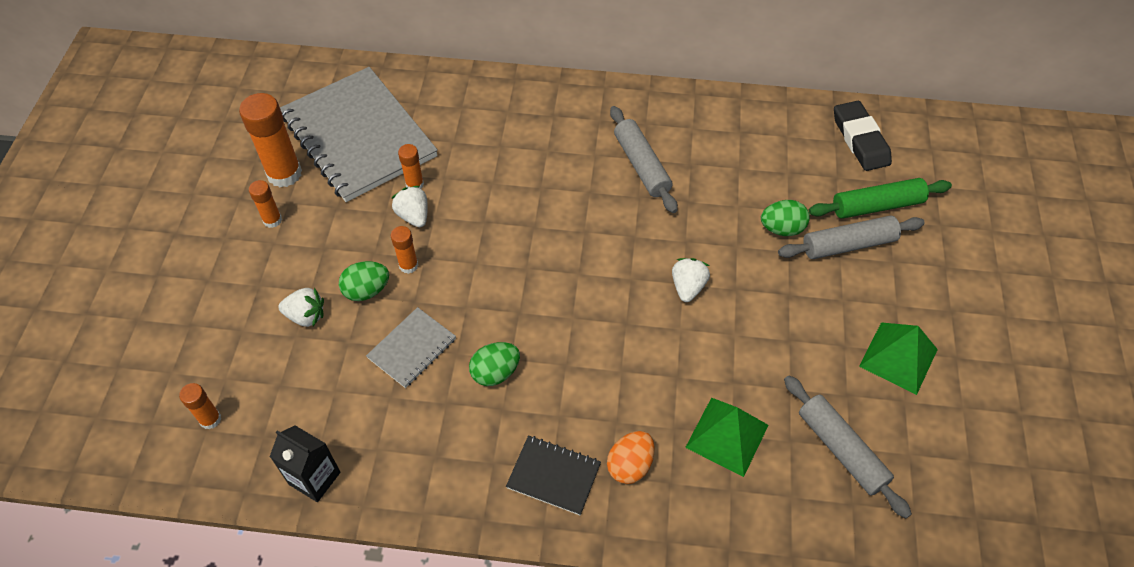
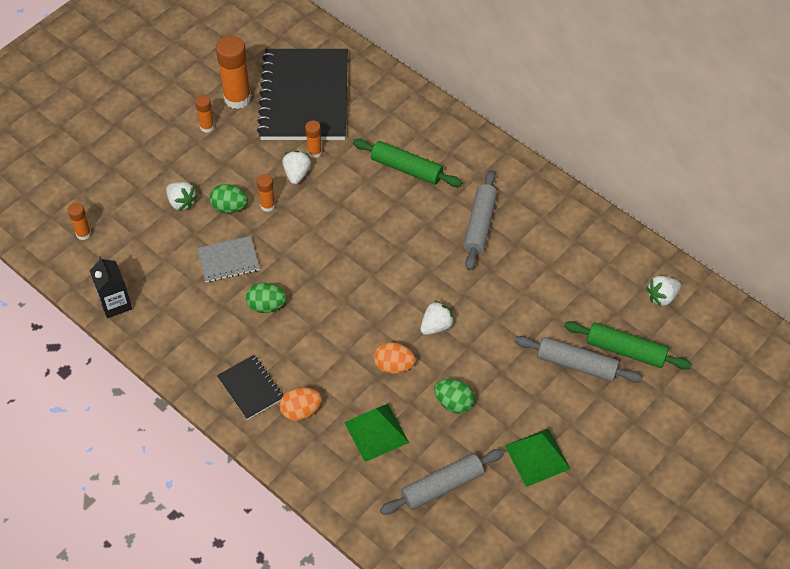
camera: 35 degrees right, 0 degrees up
grey notebook [280,67,438,202] -> black notebook [257,49,348,140]
green egg [761,200,810,236] -> green egg moved to [434,379,475,413]
grey rolling pin [784,376,912,518] -> grey rolling pin turned 60 degrees clockwise [380,449,504,515]
black eraser [834,101,892,171] -> white strawberry [646,276,681,307]
none -> green rolling pin [353,139,462,187]
none -> orange egg [374,342,415,374]

